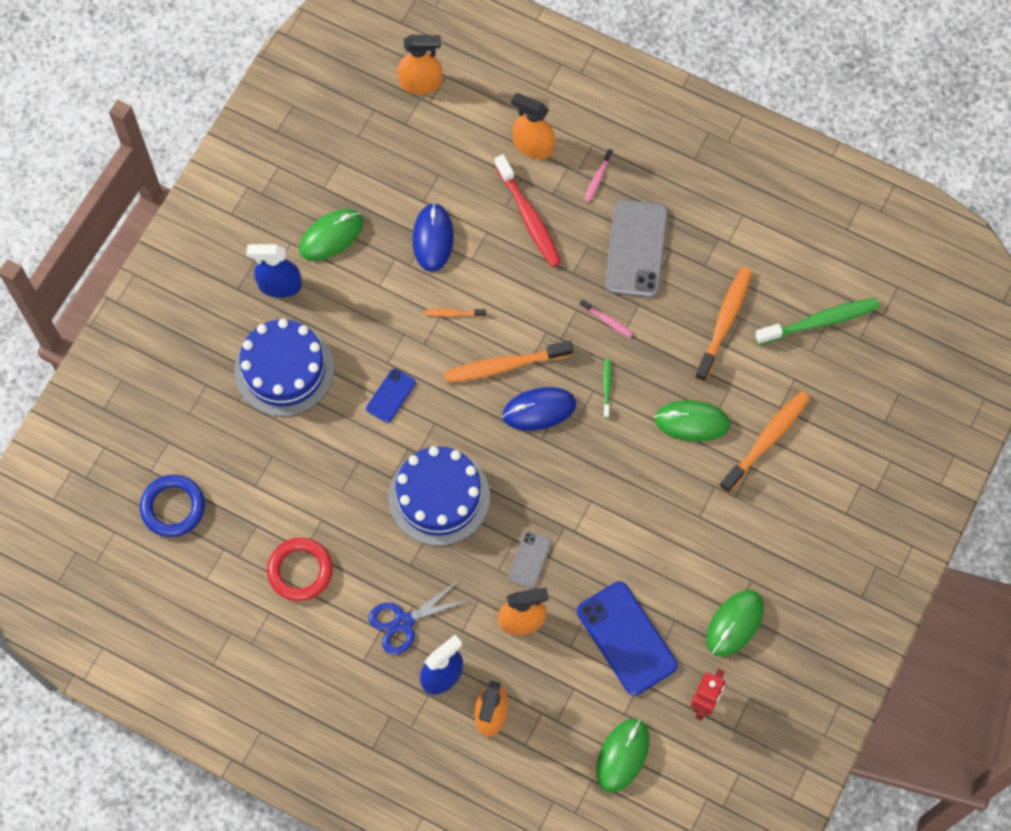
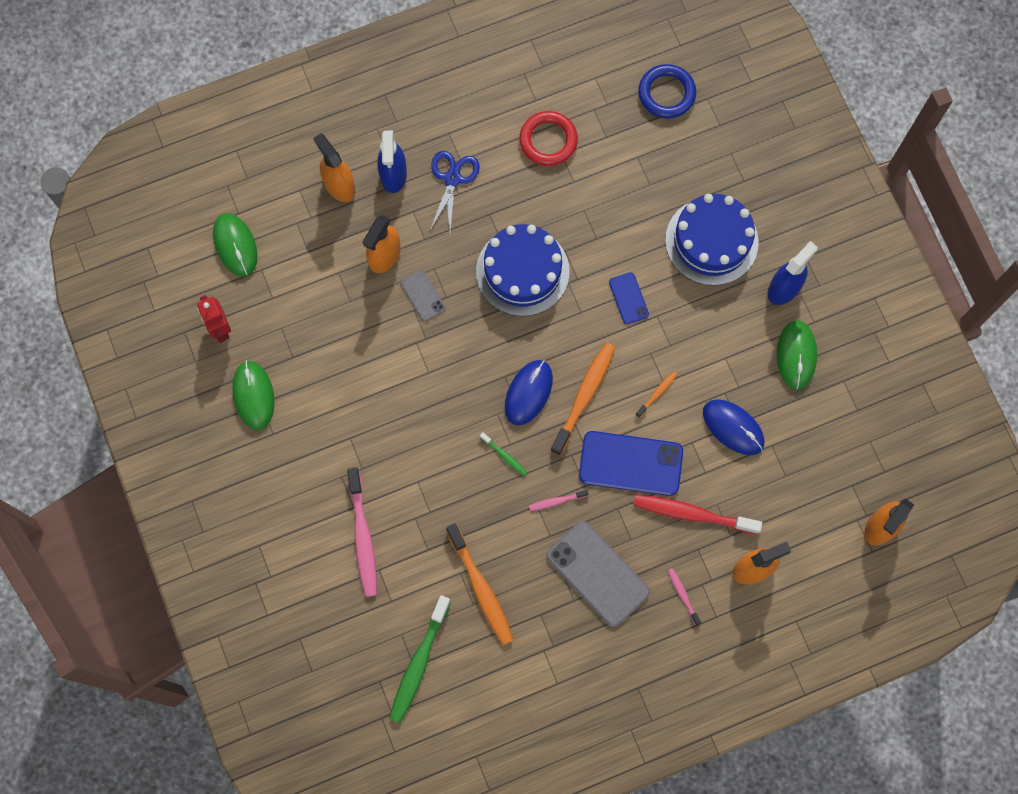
camera: 130 degrees right, 5 degrees up
blue phone [577,581,678,696] -> blue phone moved to [579,431,683,496]
green mouse [654,400,730,442] -> none
orange toothbrush [720,391,810,493] -> pink toothbrush [347,468,377,597]

